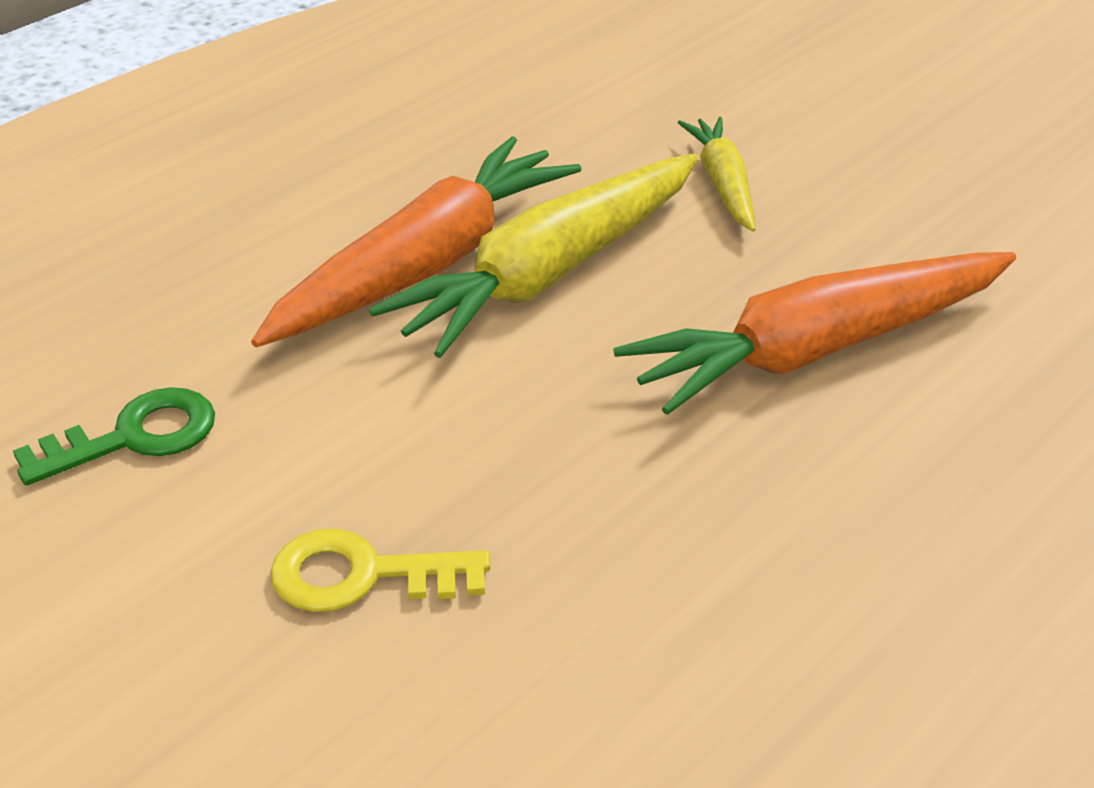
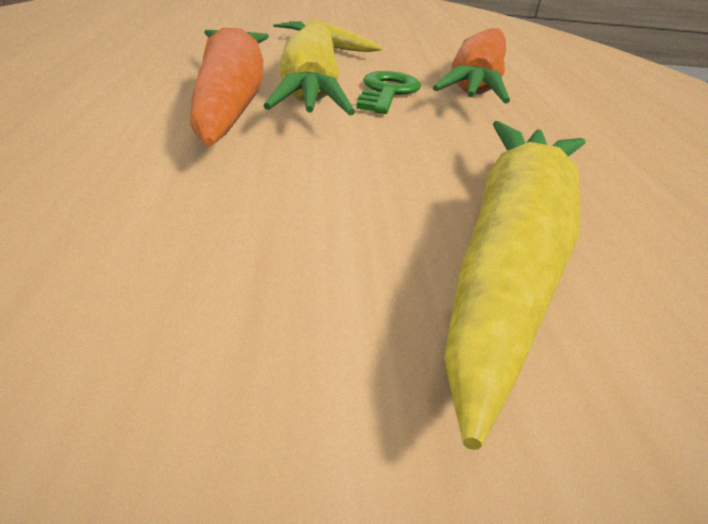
camera: 50 degrees left, 5 degrees down
green key [13,387,215,486] -> green key moved to [356,71,421,114]
yellow key [270,528,490,612] -> yellow carrot [444,121,586,450]

